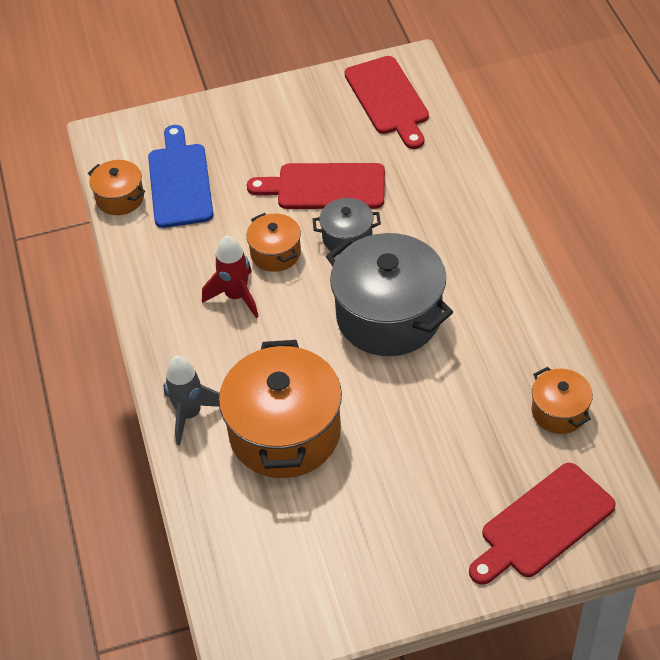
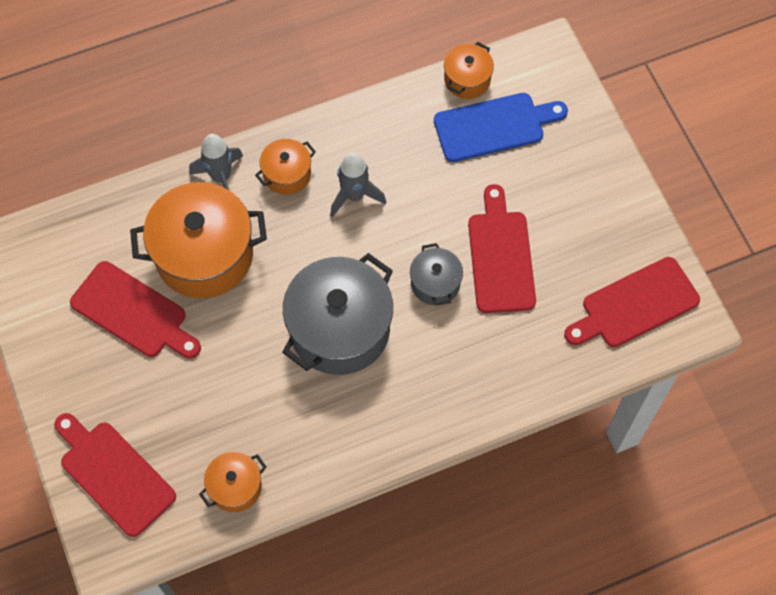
camera: 80 degrees right, 15 degrees up
red rocket [202,235,259,318] -> grey rocket [330,153,386,217]
orange pot [246,213,301,272] -> orange pot moved to [255,139,316,195]
none -> red cutting board [70,261,201,359]

